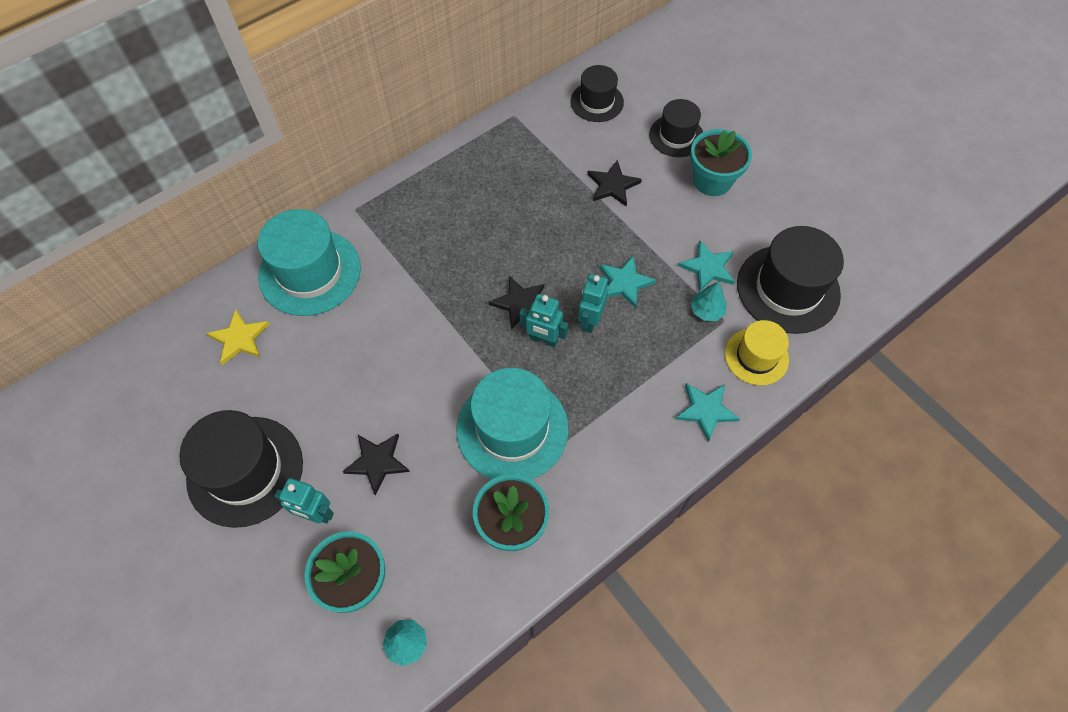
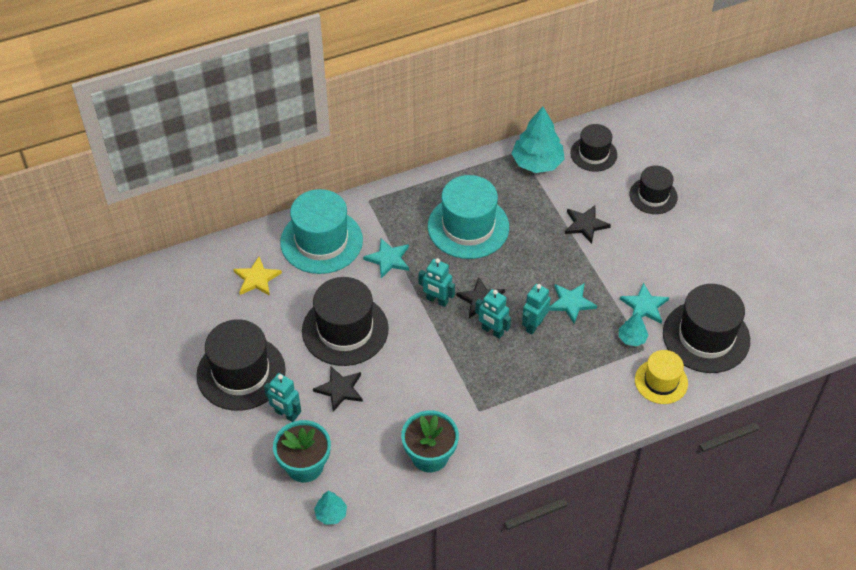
camera: 15 degrees right, 10 degrees down
turquoise hat [456,368,569,480] -> turquoise hat moved to [428,175,509,259]
turquoise star [675,383,740,442] -> turquoise star moved to [363,238,409,278]
turquoise flower pot [690,129,752,196] -> none
none -> black hat [302,277,389,366]
none -> turquoise robot [419,258,455,307]
none -> turquoise tree [511,107,565,173]

